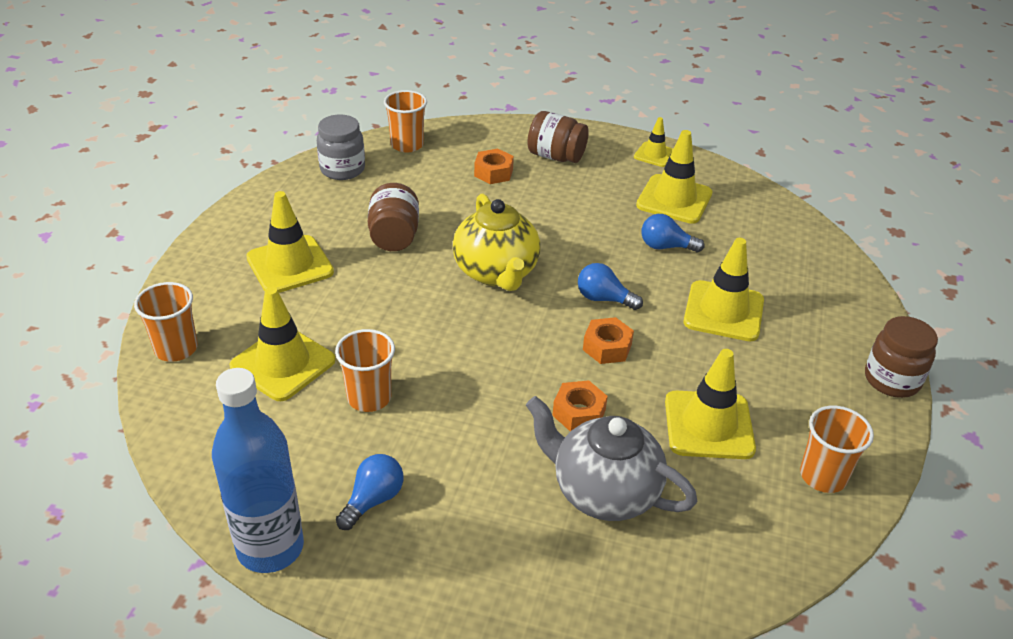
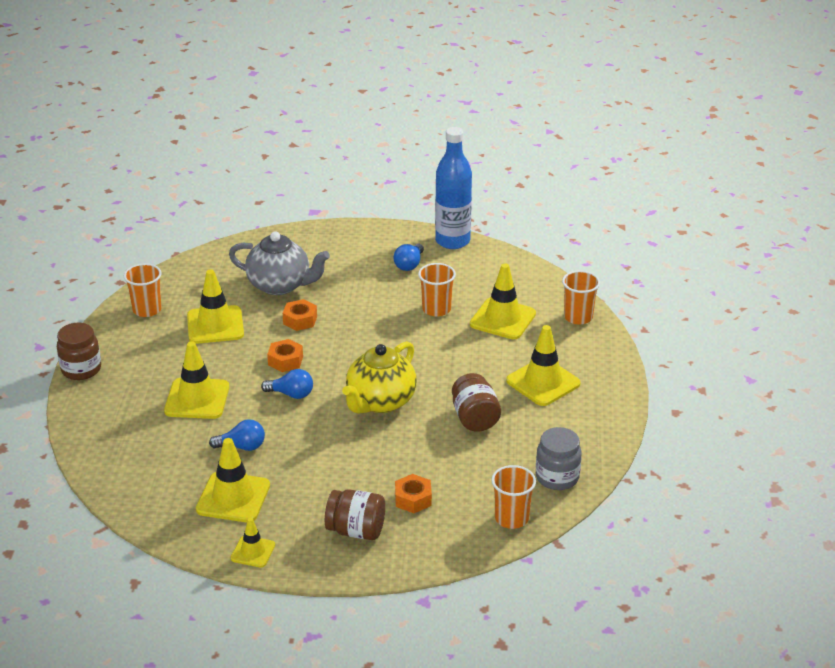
camera: 170 degrees right, 5 degrees down
yellow teapot [452,194,541,291] -> yellow teapot turned 120 degrees counterclockwise [342,341,417,413]

